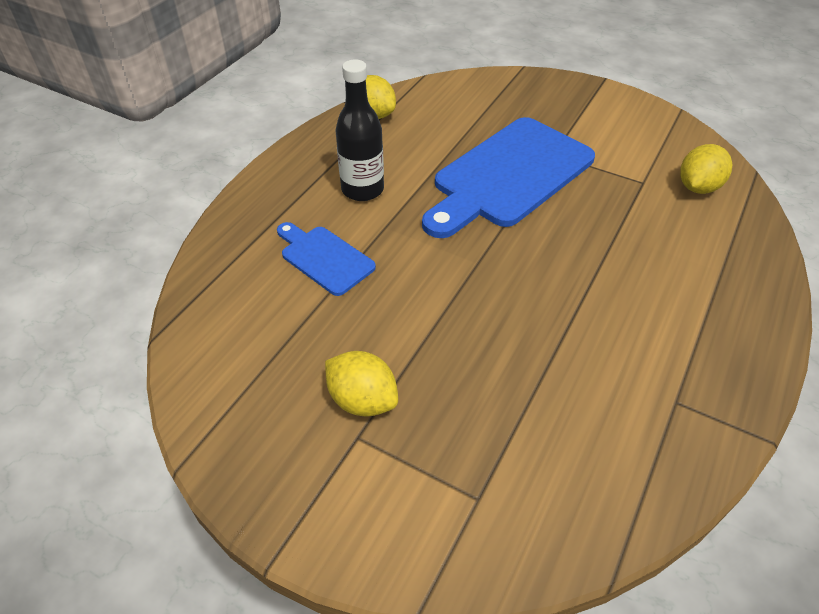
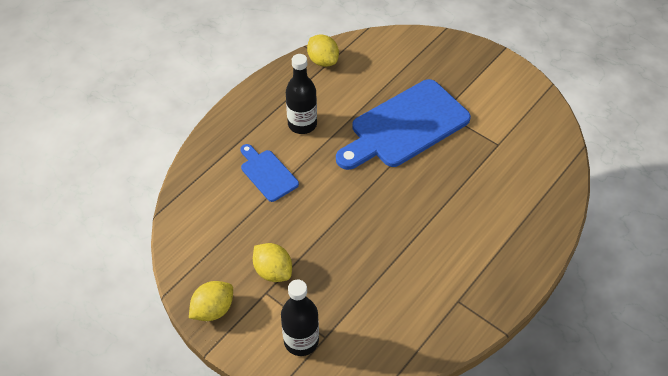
camera: 10 degrees right, 5 degrees up
yellow lemon [680,144,732,194] -> yellow lemon moved to [189,281,233,321]
none -> black bottle [281,280,319,356]

